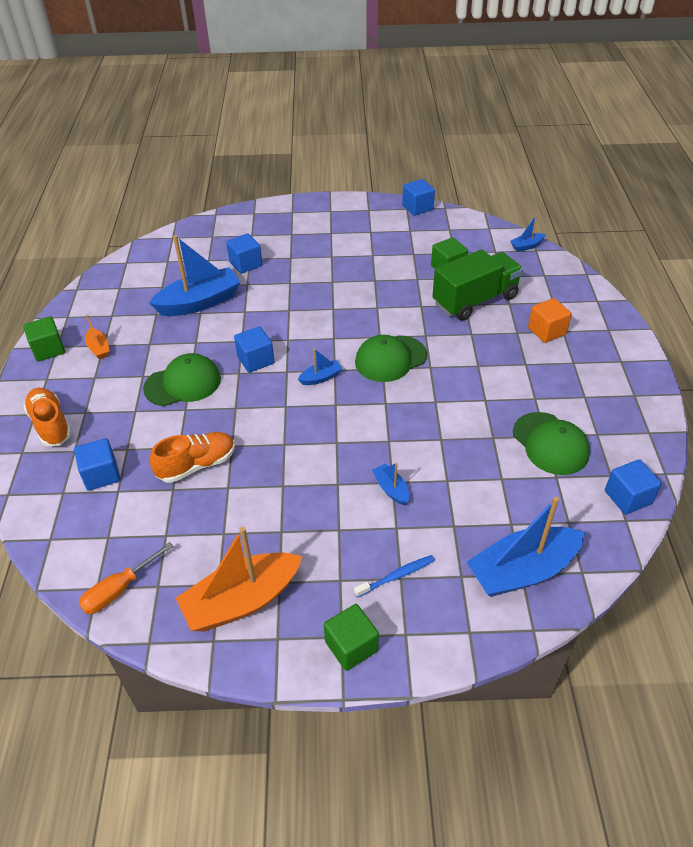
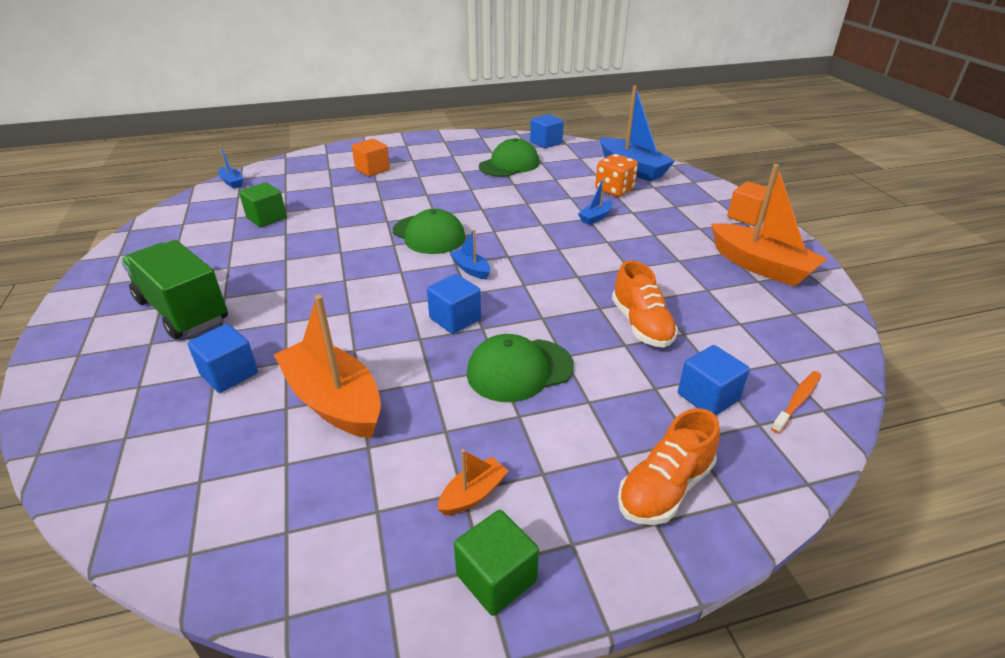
camera: 105 degrees left, 10 degrees down
orange screwdriver [79,542,173,614] -> none
green cap [143,353,221,406] -> green cap turned 75 degrees counterclockwise [467,334,574,402]
blue boat [149,235,241,316] -> orange boat [274,295,381,438]
orange shoe [150,432,235,483] -> orange shoe turned 150 degrees counterclockwise [612,261,678,347]
green cube [324,604,379,671] -> orange cube [727,181,773,226]
blue toothbrush [354,555,435,598] -> none
blue cube [402,179,435,216] -> none
green truck [432,249,523,321] -> green truck moved to [121,240,228,339]
none -> orange dice [595,154,638,197]
none -> orange toothbrush [771,371,821,434]

